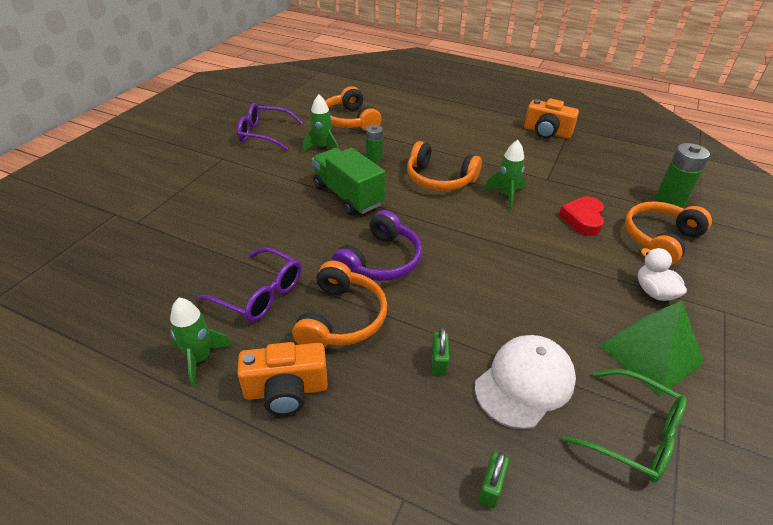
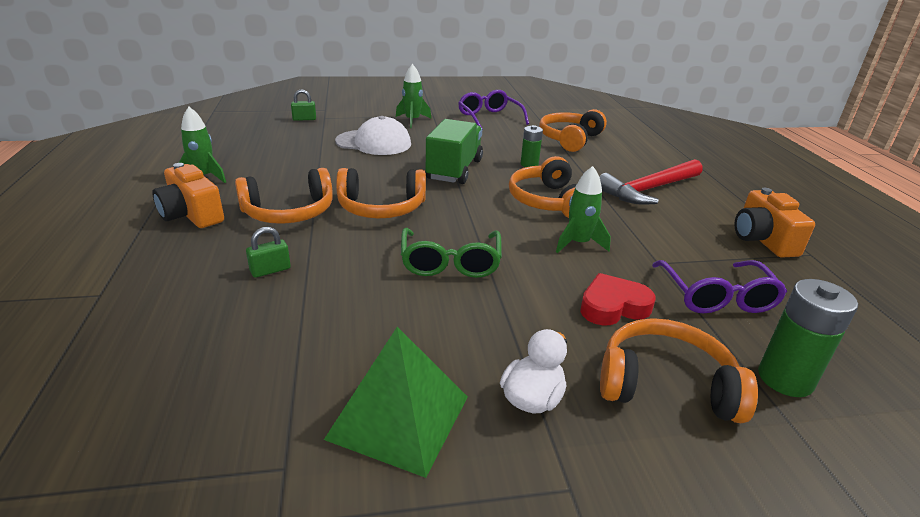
camera: 55 degrees right, 10 degrees down
purple glasses [198,247,301,322] -> purple glasses moved to [652,260,787,313]
green rocket [302,95,338,152] -> green rocket moved to [396,64,431,128]
purple headphones [332,210,422,281] -> orange headphones [336,168,426,218]
white cap [475,335,576,429] -> white cap moved to [335,116,411,155]
green padlock [478,452,510,508] -> green padlock moved to [291,89,316,121]
green glasses [562,369,687,483] -> green glasses moved to [401,228,502,278]
none -> red hammer [600,159,702,205]

